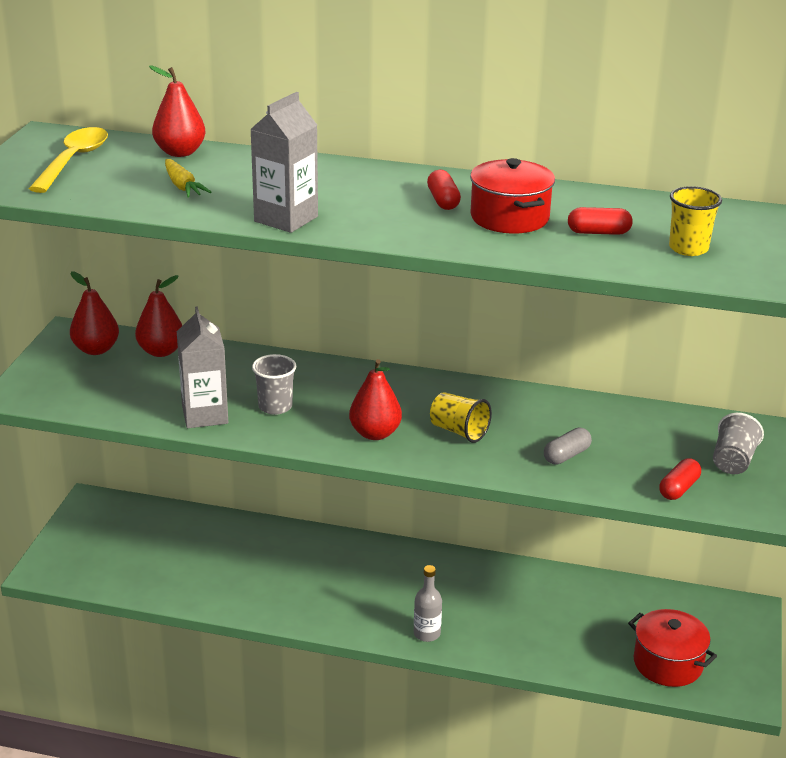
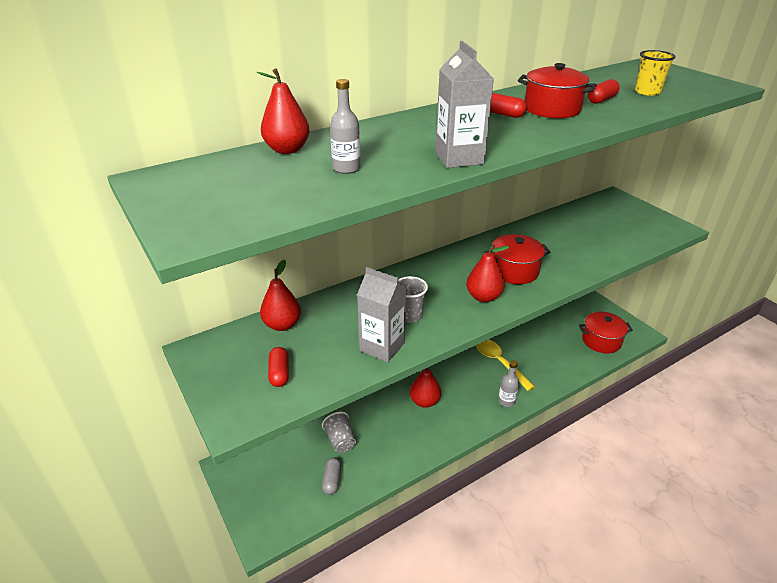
camera: 45 degrees left, 5 degrees up
yellow spoon [29,127,108,193] -> yellow spoon moved to [476,340,535,391]
red pear [70,271,119,355] -> red pear moved to [410,368,441,408]
yellow carrot [165,159,211,197] -> grey bottle [330,79,361,174]
yellow cup [430,392,492,443] -> red pot [485,234,550,284]
grey capsule [544,428,592,465] -> grey capsule moved to [322,458,341,495]
red capsule [659,458,701,500] -> red capsule moved to [268,347,289,387]
grey cup [713,413,764,474] -> grey cup moved to [322,412,356,453]

